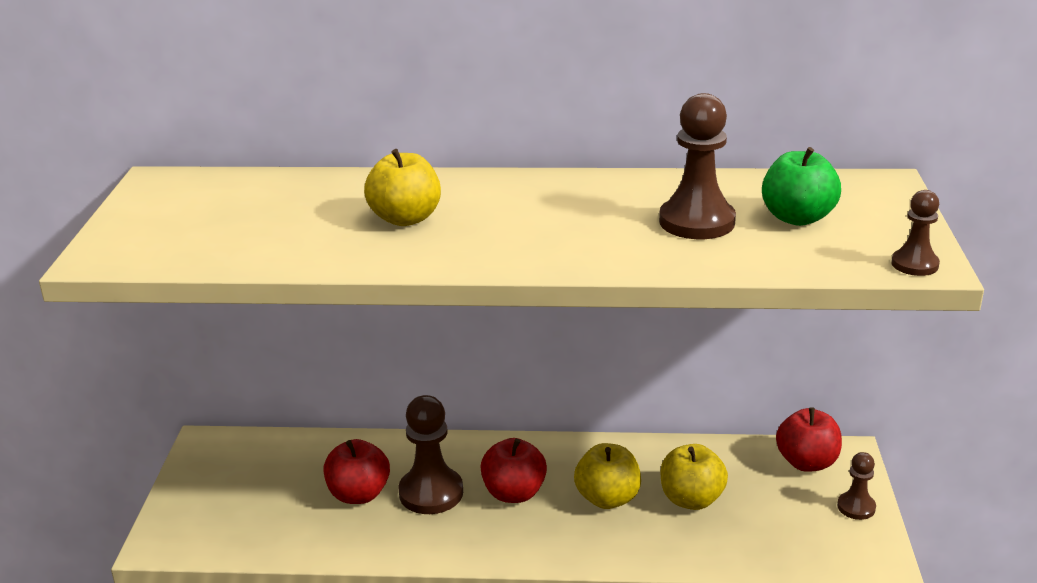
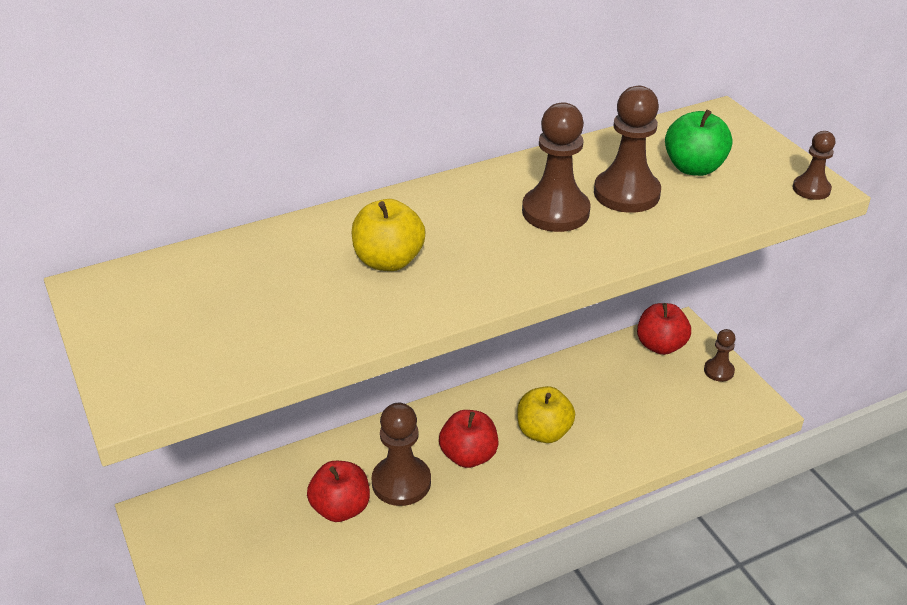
camera: 30 degrees left, 10 degrees up
yellow apple [661,444,728,510] -> none
none -> brown pawn [522,102,591,232]

